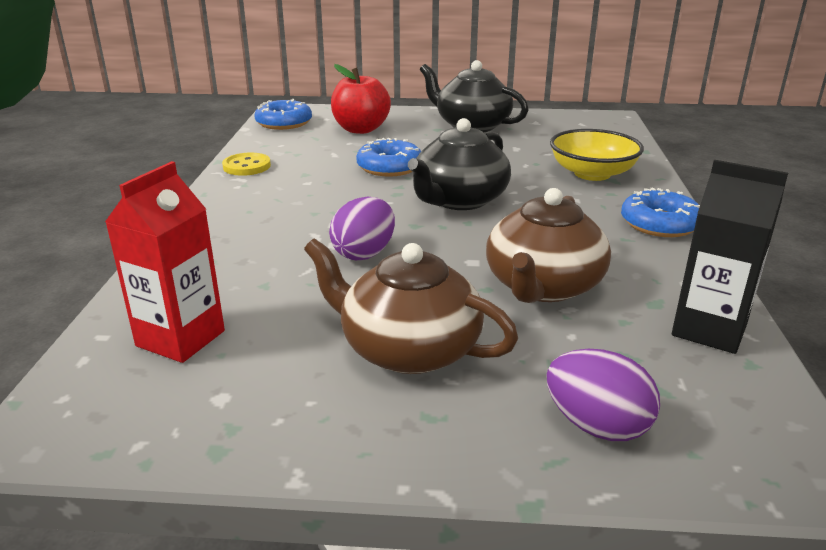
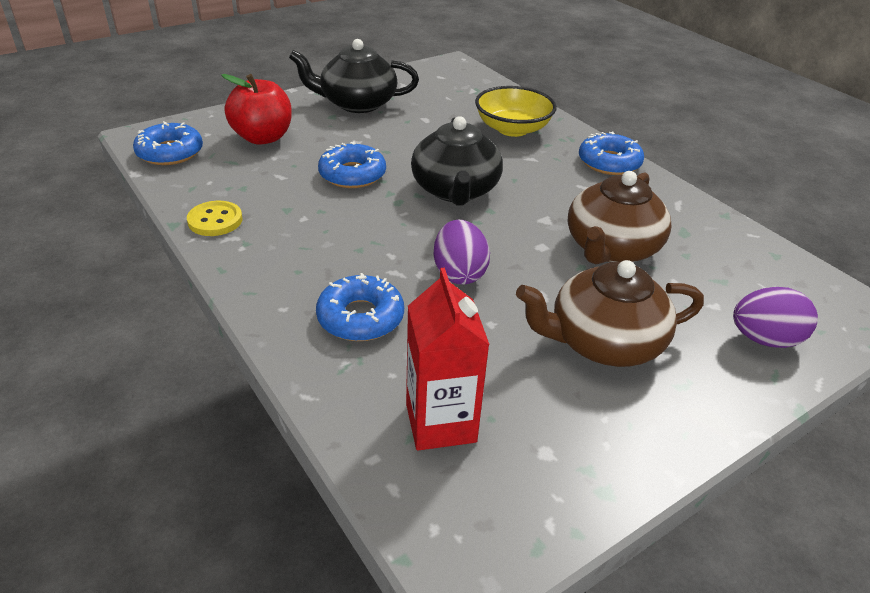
camera: 40 degrees left, 10 degrees up
brown teapot [486,188,611,303] -> brown teapot turned 45 degrees clockwise [568,171,672,264]
black carton [672,160,788,354] -> none
none -> blue donut [316,273,404,341]

